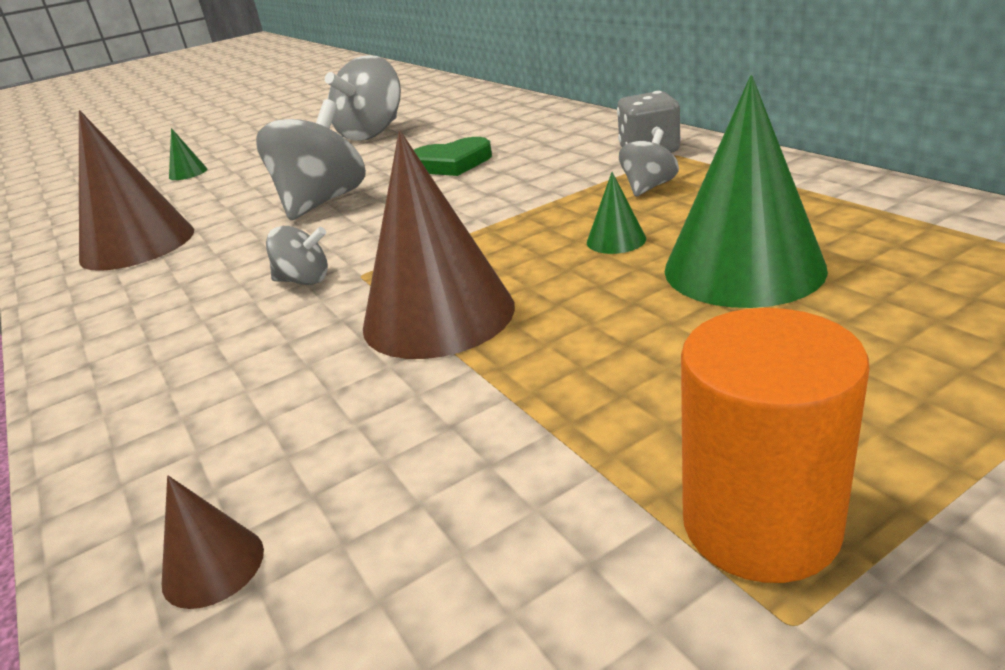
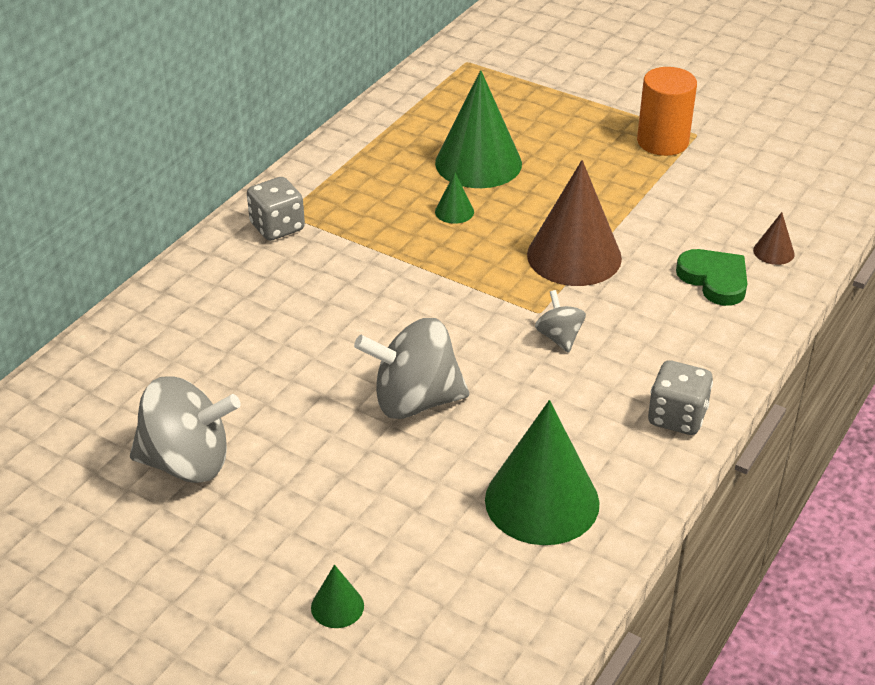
camera: 120 degrees left, 10 degrees up
brown cone [79,110,194,271] -> green cone [485,400,600,545]
green heart [414,137,492,176] -> green heart moved to [676,249,747,306]
grey spinning top [619,129,679,197] -> none
none -> grey dice [648,360,713,435]

